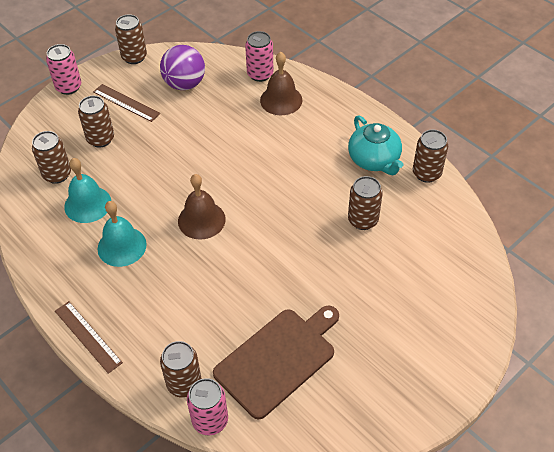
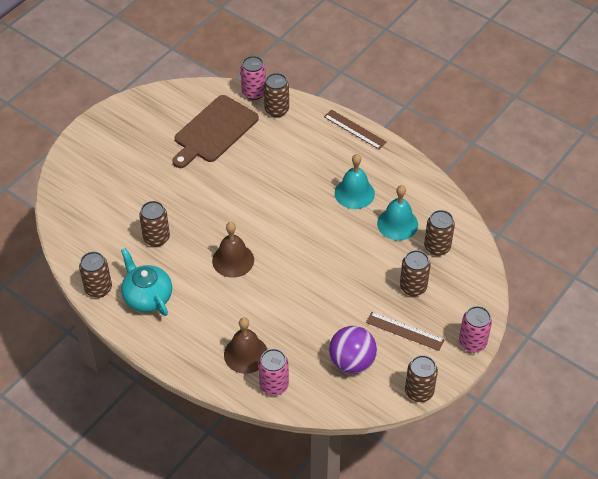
camera: 170 degrees right, 0 degrees up
brown bell [178,174,226,240] -> brown bell moved to [212,222,254,278]

